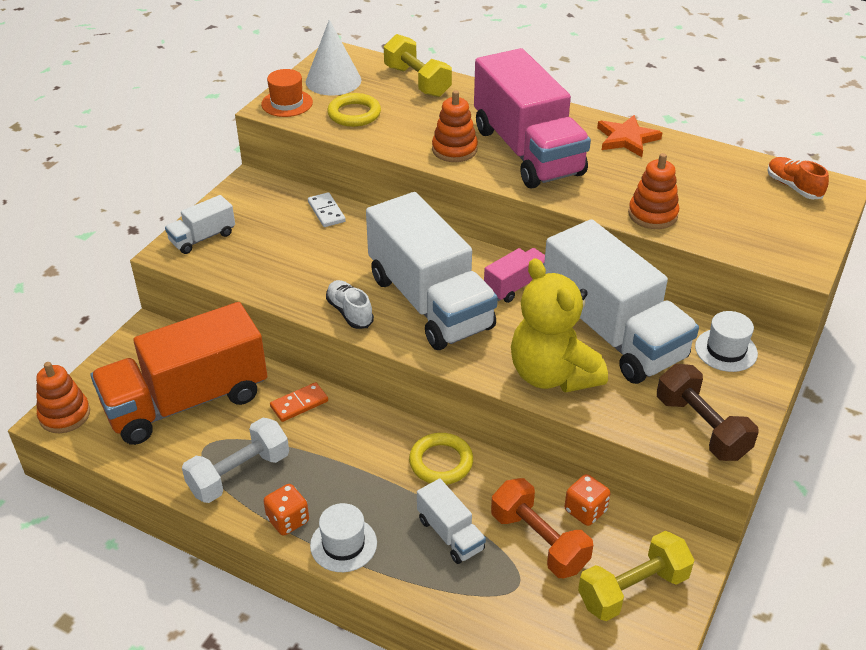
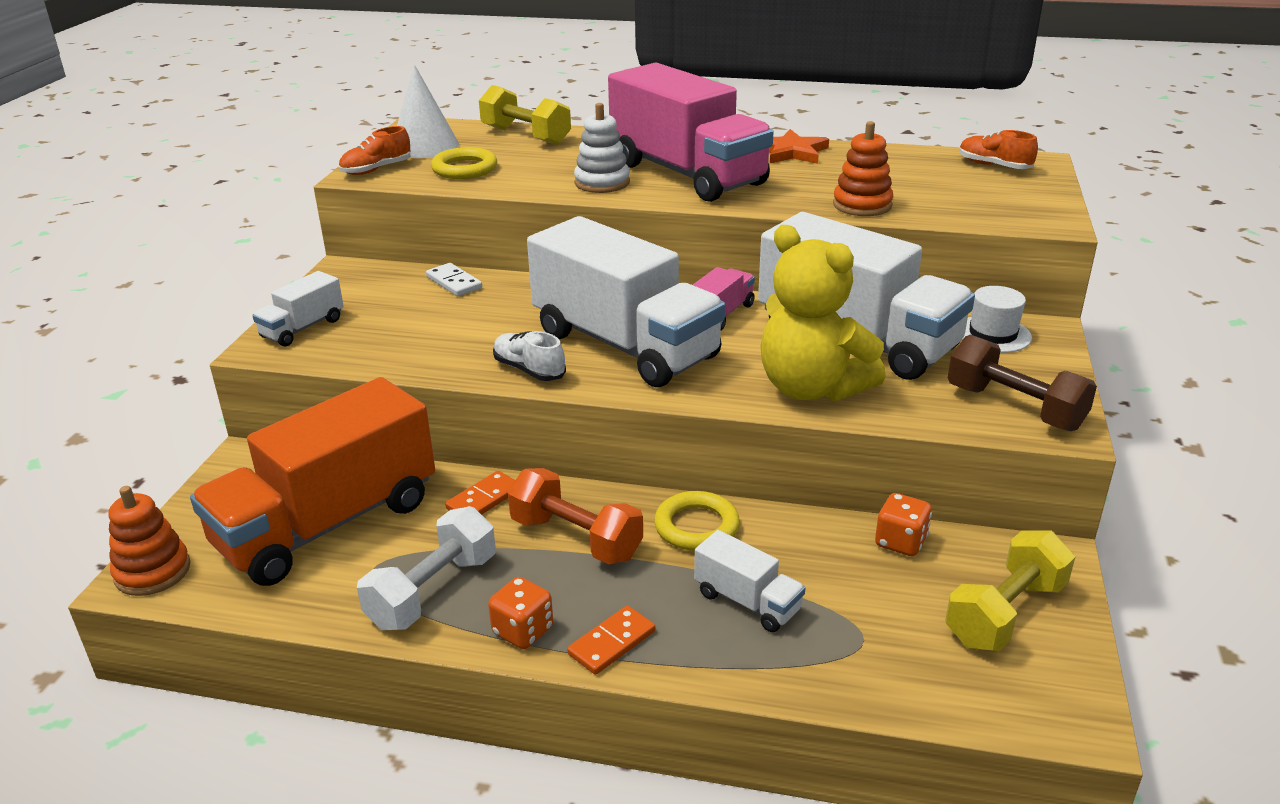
camera: 15 degrees left, 10 degrees down
orange hat [261,69,313,117] -> orange shoe [339,126,411,175]
white hat [310,503,377,572] -> orange domino [567,606,655,675]
orange stacking toy [432,90,478,162] -> white stacking toy [574,103,630,193]
orange dumbbell [491,478,593,578] -> orange dumbbell moved to [508,468,643,565]

